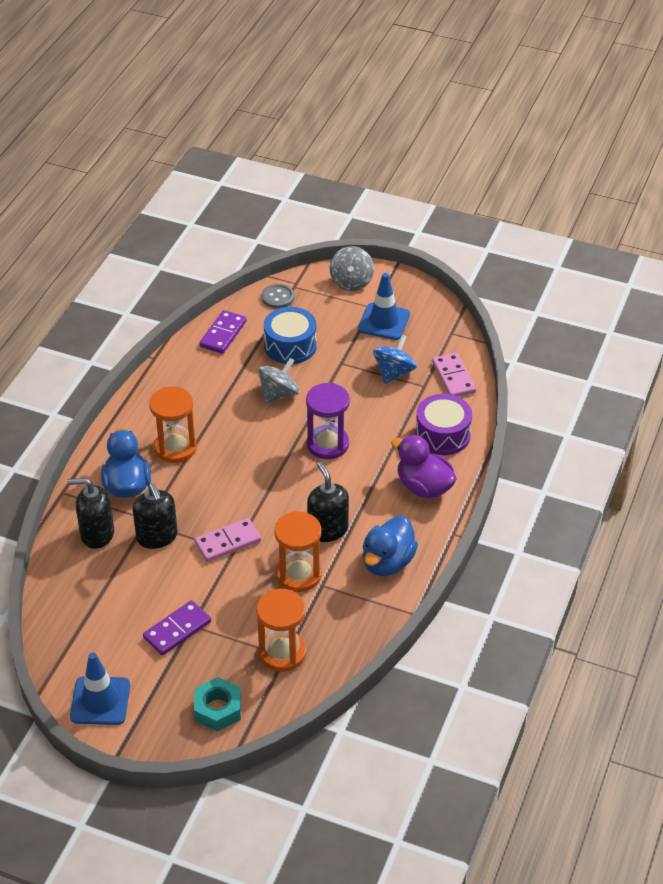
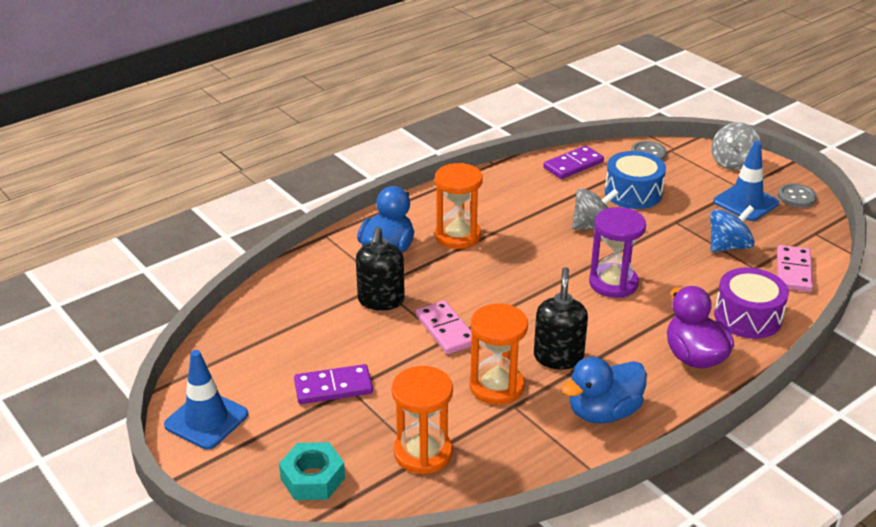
camera: 30 degrees right, 10 degrees down
black soap dispenser [67,478,114,549] -> none
pink domino [194,518,261,562] -> pink domino turned 60 degrees clockwise [416,300,472,354]
none -> grey button [778,183,817,208]

